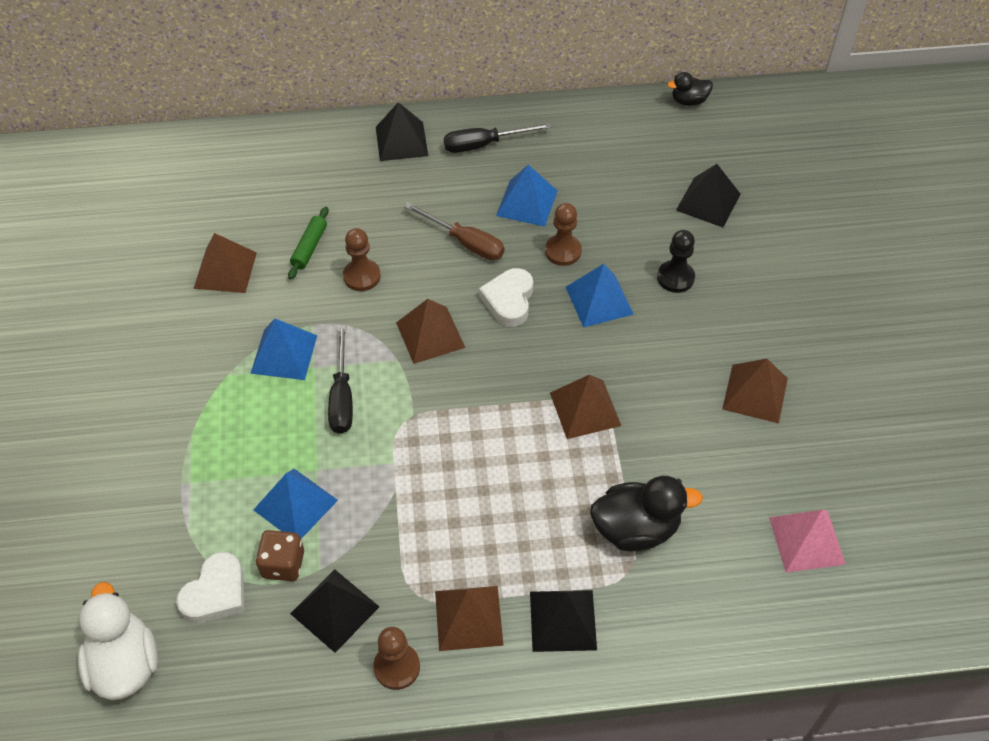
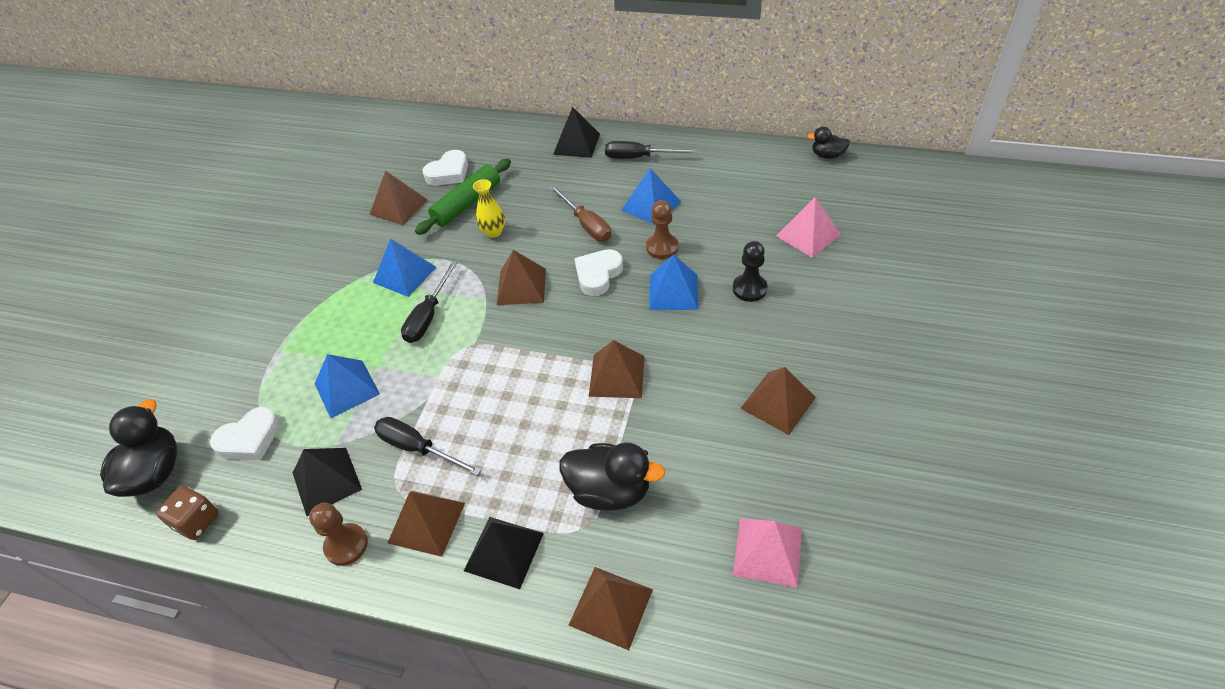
camera: 25 degrees right, 5 degrees down
white duck [78,582,158,700] -> black duck [100,399,177,497]
brown dice [256,530,304,581] -> brown dice moved to [156,486,219,540]
green rolling pin [288,207,329,279] -> green rolling pin [415,159,511,235], size x1.67
brown pawn [343,228,381,291] -> yellow vase [473,179,505,238]
black pyramid [676,164,741,227] -> pink pyramid [776,197,841,258]
none -> black screwdriver [374,417,481,476]
none -> white heart [422,150,468,186]
none -> brown pyramid [569,567,653,650]

